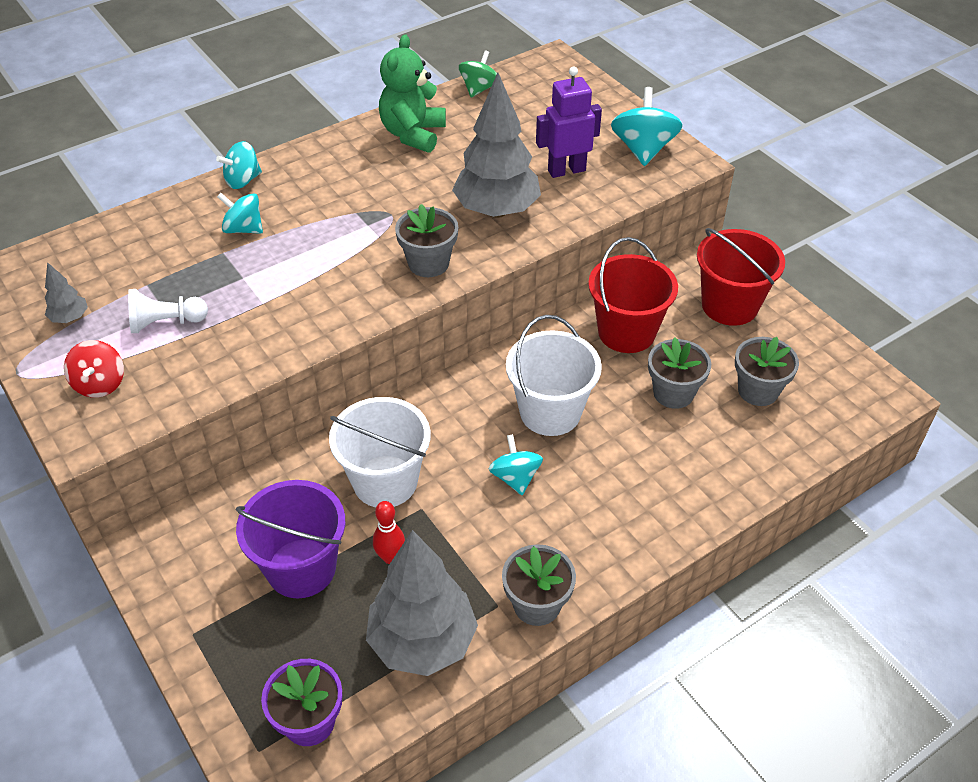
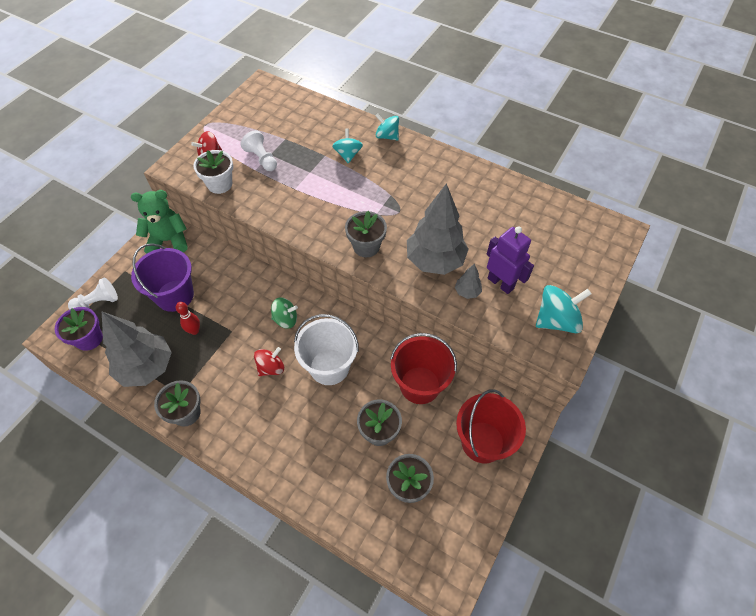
camera: 65 degrees right, 10 degrees up
grey tree [45,262,88,323] -> grey tree moved to [455,263,482,299]
white bucket [329,397,431,507] -> none
green teddy bear [379,34,446,153] -> green teddy bear moved to [131,190,188,254]
green spinning top [459,50,497,98] -> green spinning top moved to [271,297,298,329]
turquoise spinning top [489,434,543,495] -> red spinning top [254,347,284,376]
none -> white pawn [68,278,118,310]
none -> white flower pot [193,150,233,194]

